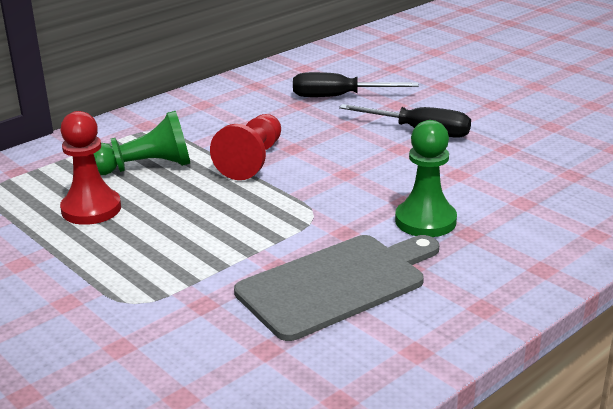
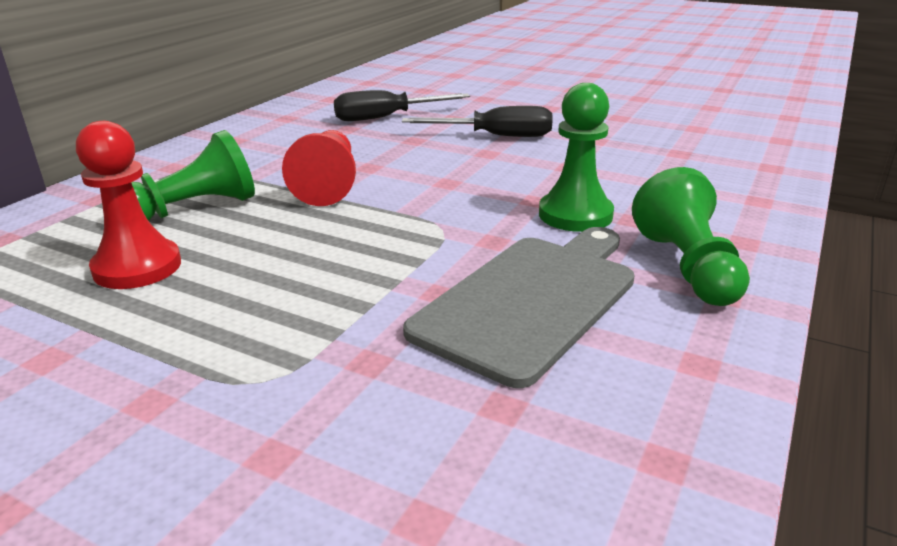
camera: 20 degrees left, 0 degrees up
none -> green pawn [632,167,750,306]

